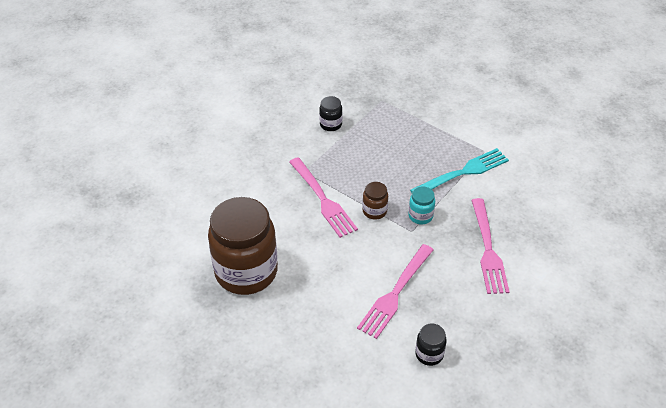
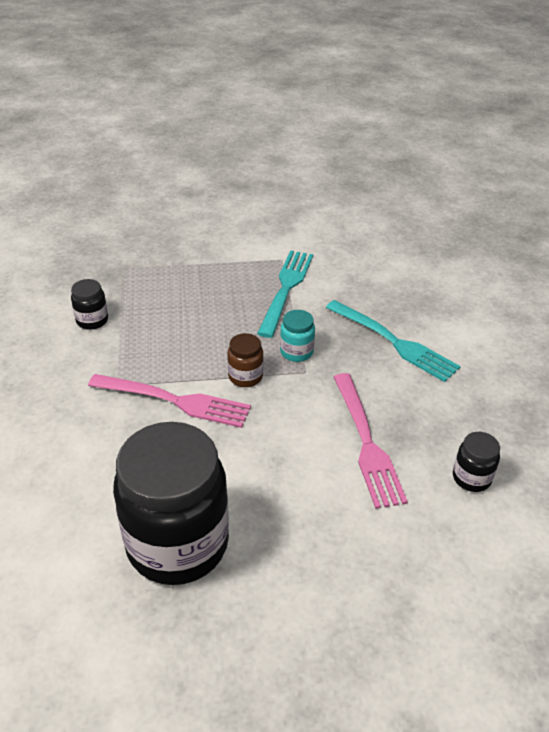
camera: 45 degrees left, 5 degrees down
brown jar [208,197,278,295] -> black jar [113,422,229,585]
pink fork [472,198,510,294] -> turquoise fork [326,300,461,382]

